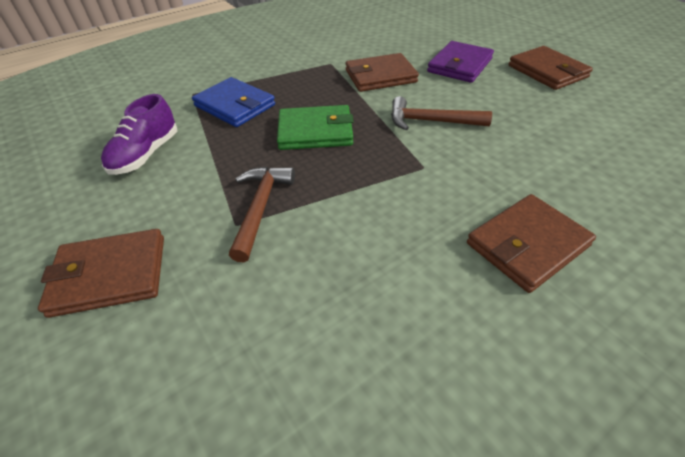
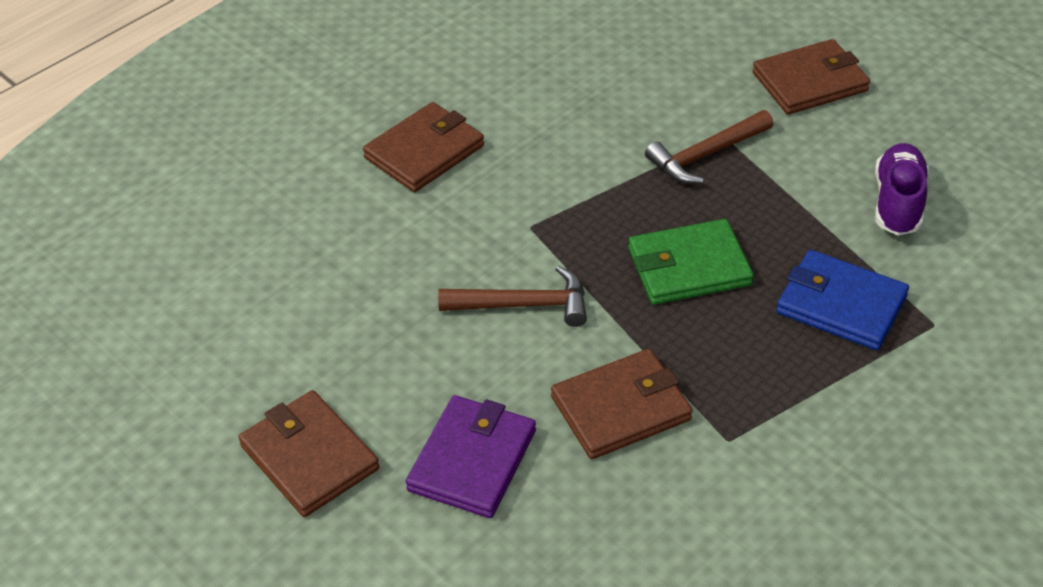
camera: 170 degrees right, 0 degrees up
brown hammer [229,166,295,262] -> brown hammer turned 60 degrees clockwise [645,110,773,184]

